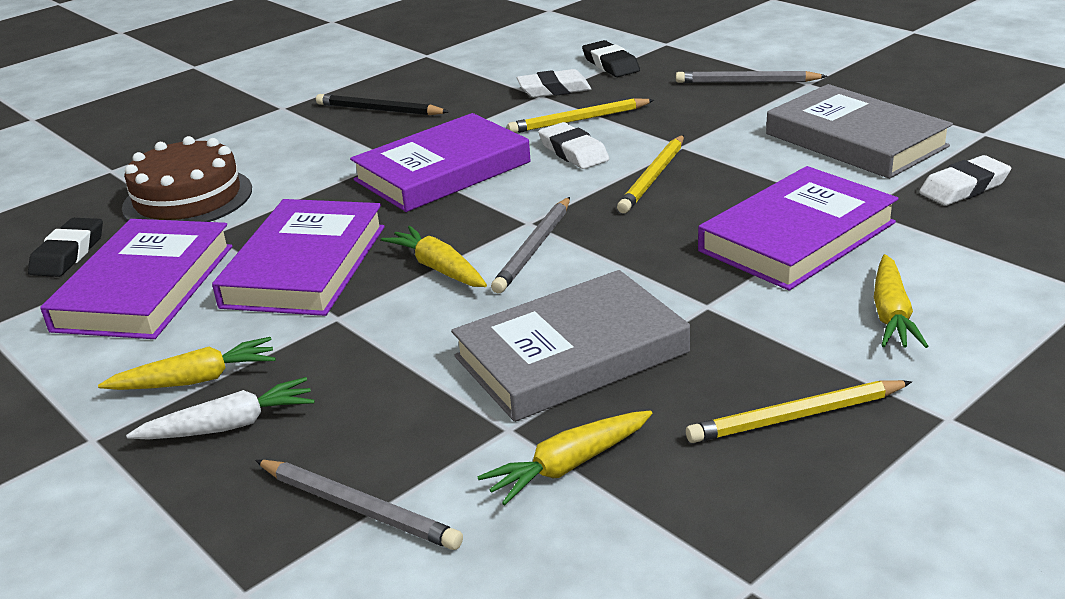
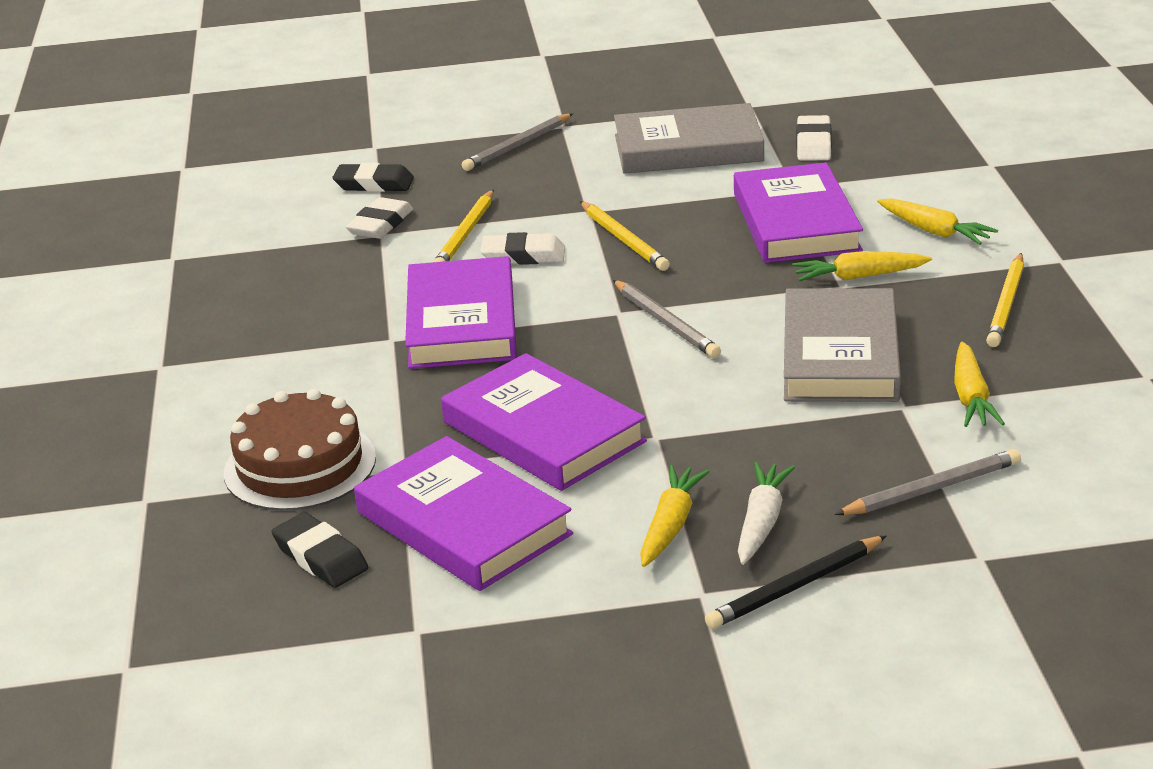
camera: 55 degrees left, 0 degrees up
black pencil [316,94,449,115] -> black pencil moved to [705,535,887,629]
yellow carrot [381,226,487,287] -> yellow carrot moved to [792,251,932,281]

